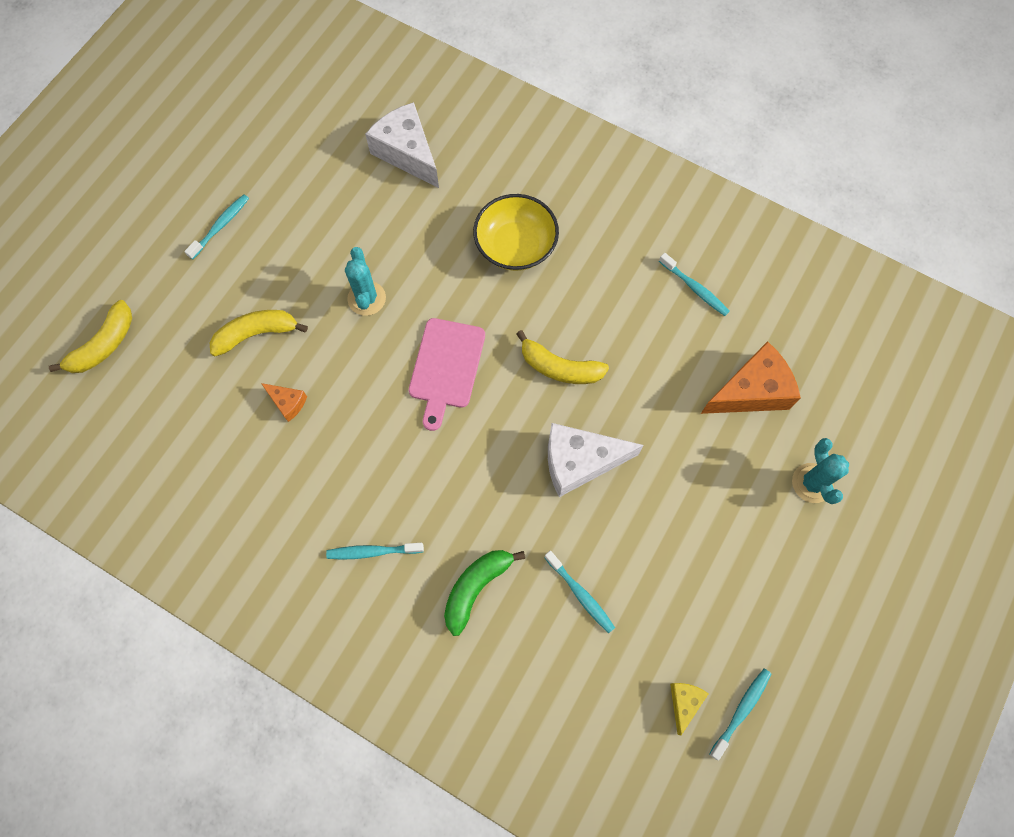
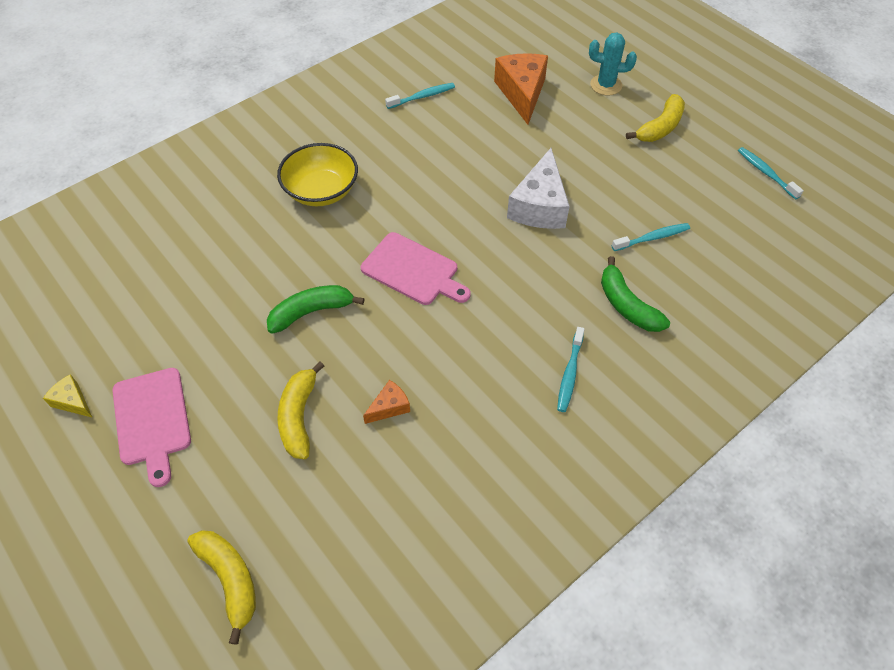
camera: 70 degrees left, 15 degrees down
turquoise toothbrush [184,194,249,260] -> pink cutting board [112,368,191,487]
turquoise cactus [345,247,386,316] -> green banana [267,285,364,334]
white cheese [365,102,439,188] -> none
yellow banana [516,330,609,384] -> yellow banana moved to [626,94,685,142]
yellow cheese [670,683,709,735] -> yellow cheese moved to [43,374,93,418]

